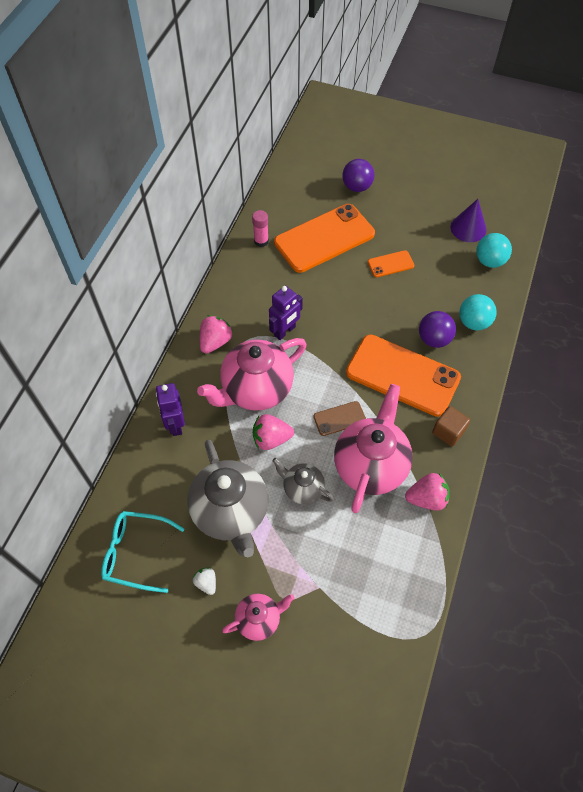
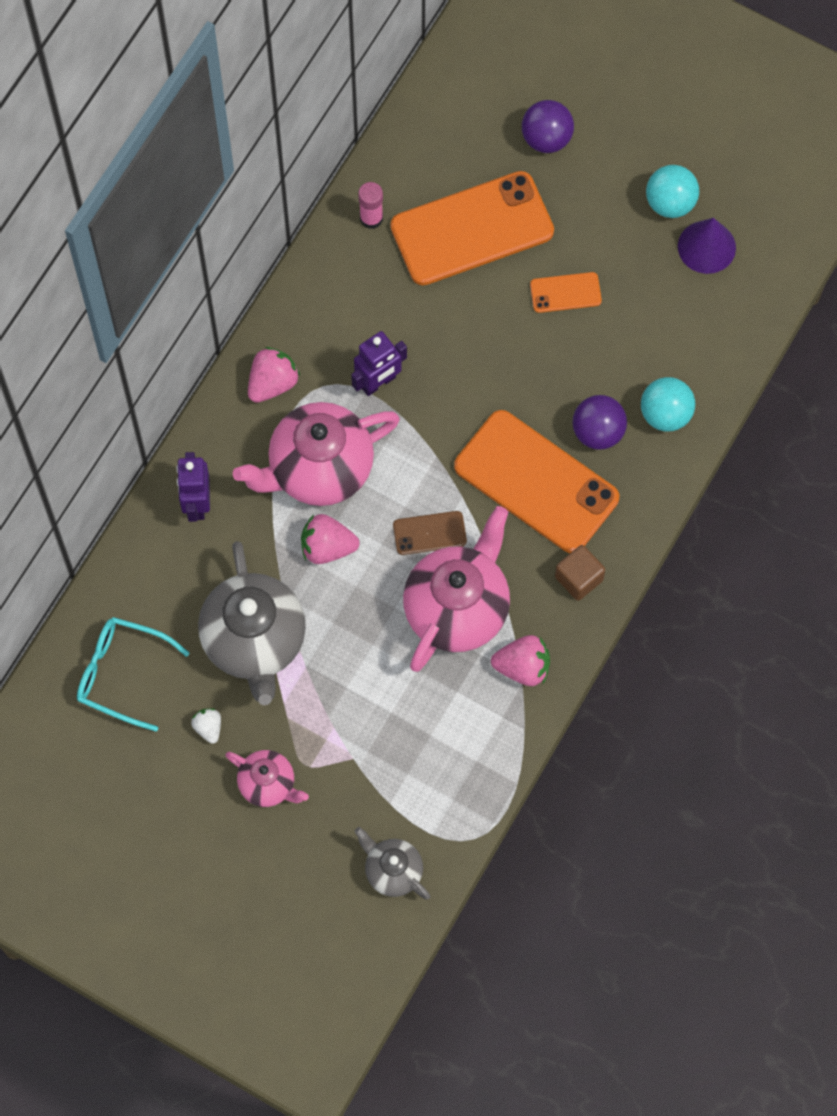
camera: 10 degrees right, 10 degrees up
pink teapot [222,594,294,641] -> pink teapot turned 45 degrees clockwise [225,750,309,807]
grey teapot [272,458,334,504] -> grey teapot moved to [354,827,430,900]
turquoise ball [476,233,512,268] -> turquoise ball moved to [646,165,699,218]

